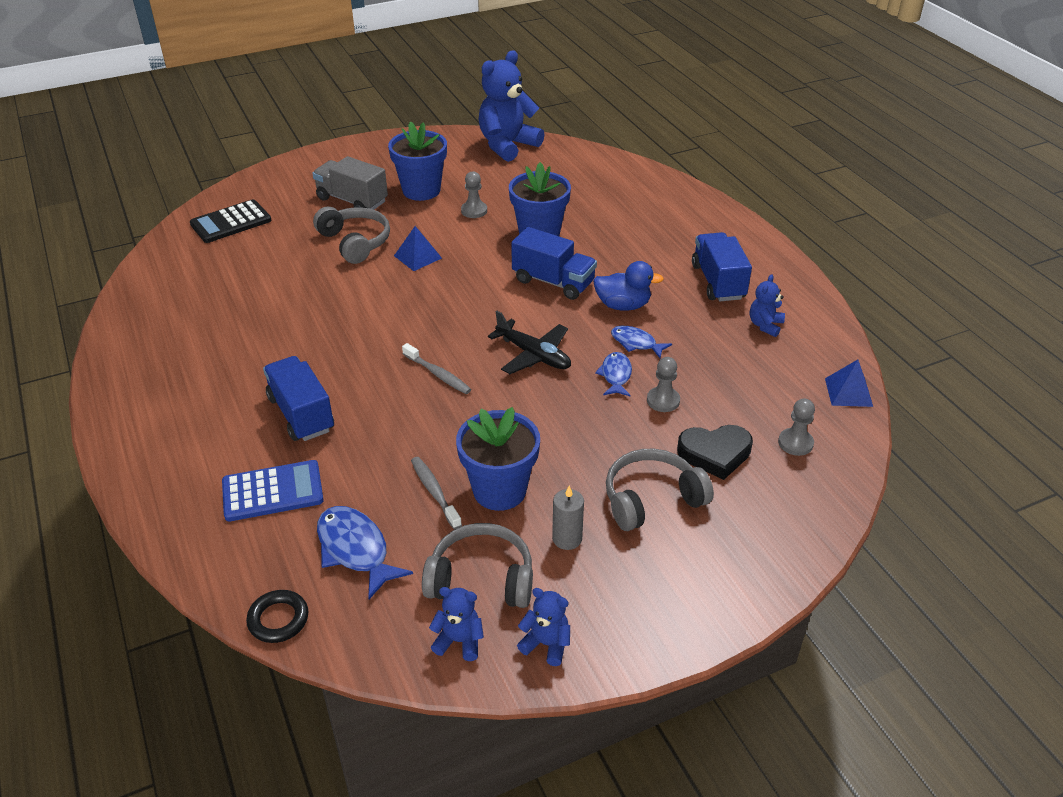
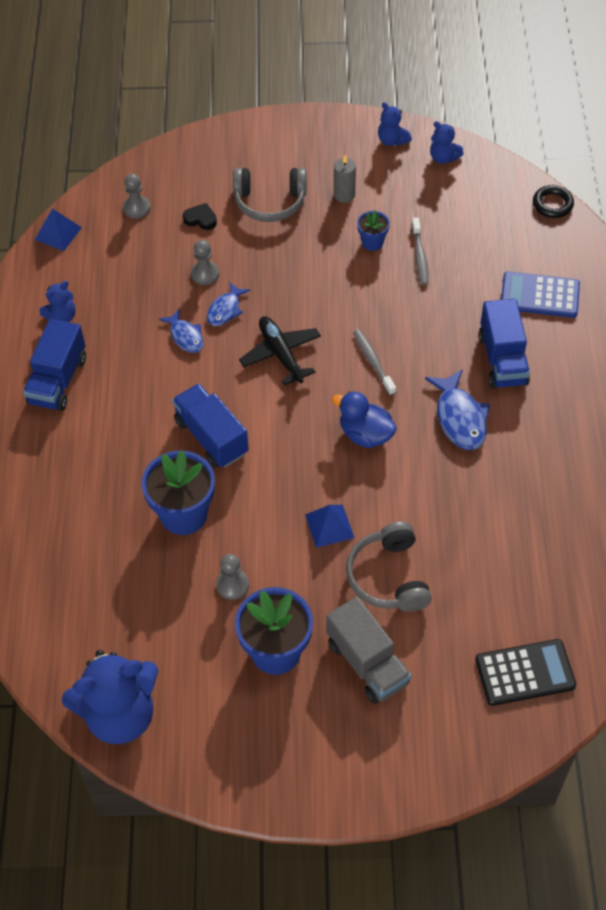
camera: 155 degrees left, 15 degrees up
blue fish [317,506,413,599] -> blue fish moved to [425,369,490,450]
grey headphones [422,523,533,608] -> none
blue flower pot [456,407,540,511] -> blue flower pot [357,210,390,251], size x0.52
blue duck [593,261,664,311] -> blue duck moved to [332,391,397,448]
black heart [677,425,753,480] -> black heart [183,203,217,230], size x0.59

